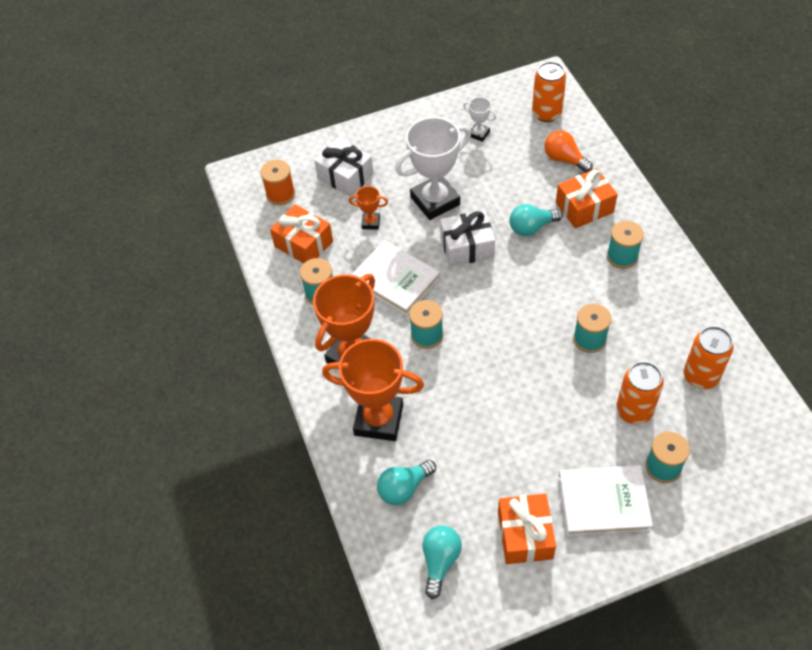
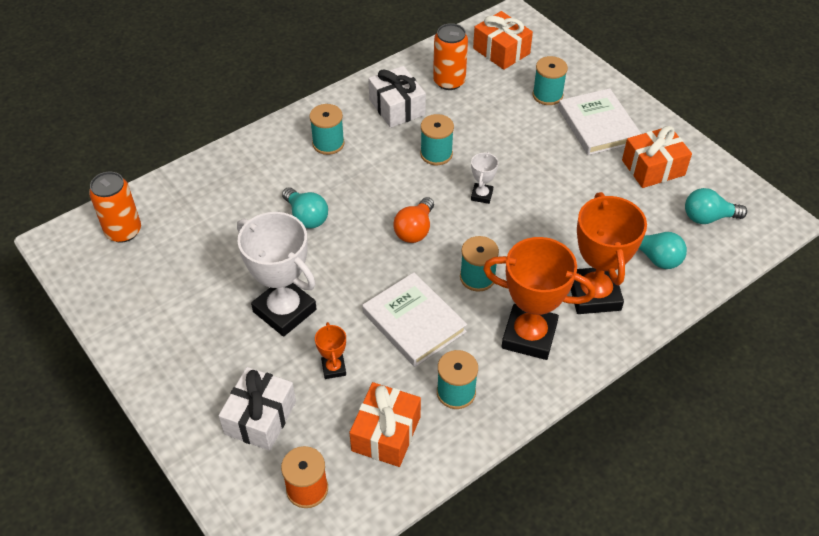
camera: 110 degrees left, 5 degrees down
white book [351,240,440,316] -> white book turned 60 degrees counterclockwise [362,272,467,367]
white gift [440,210,495,267] -> white gift moved to [368,66,426,128]
white trophy [463,97,497,142] -> white trophy moved to [471,152,498,204]
orange light bulb [545,130,593,173] -> orange light bulb moved to [393,197,434,243]
orange gift [556,168,618,229] -> orange gift moved to [473,11,533,70]
orange can [616,362,664,424] -> none

